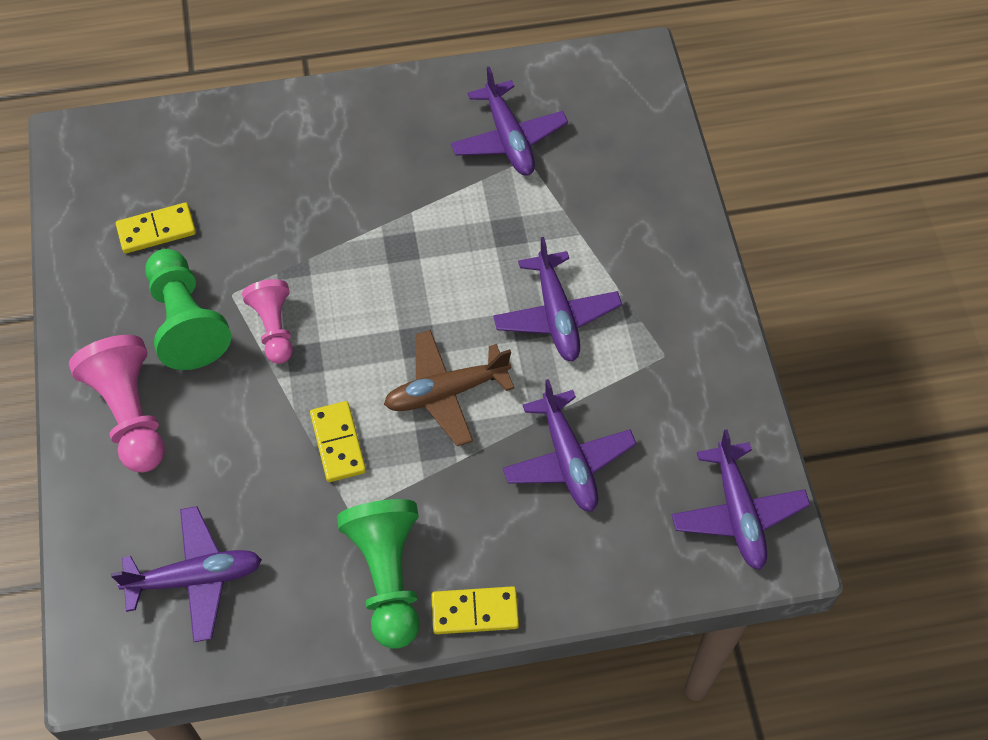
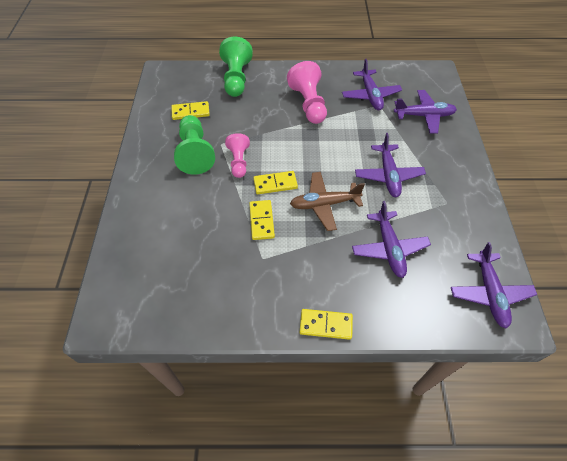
camera: 10 degrees right, 5 degrees down
pink pawn [69,335,165,473] -> pink pawn moved to [287,61,327,124]
purple plane [111,506,262,642] -> purple plane moved to [394,90,457,134]
green pawn [337,499,420,649] -> green pawn moved to [219,37,253,97]
none -> yellow domino [253,171,298,194]

